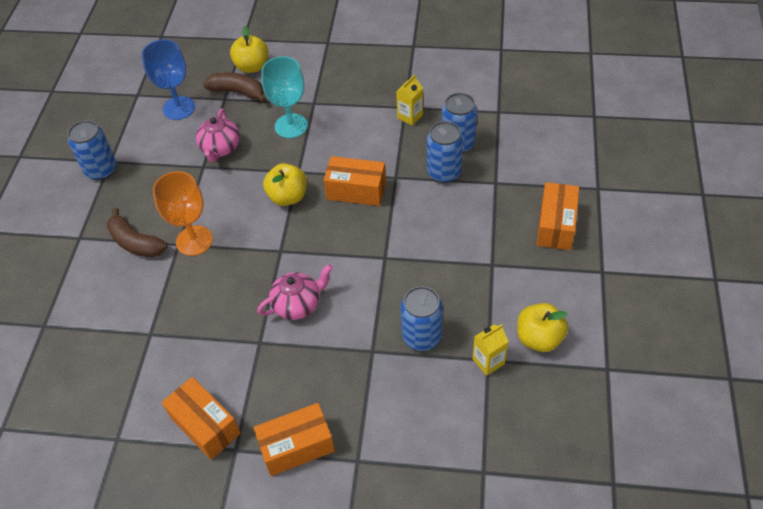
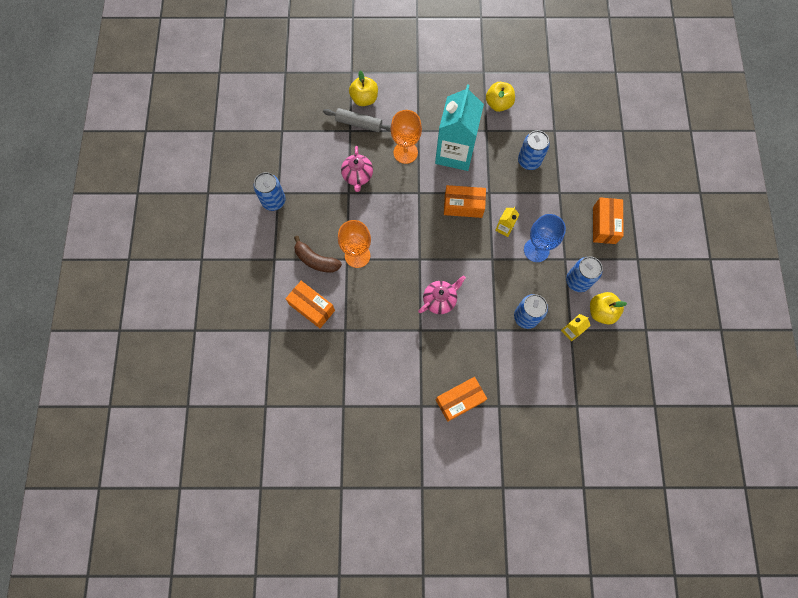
camera: 10 degrees left, 20 degrees up
blue goblet [142,39,195,120] -> blue goblet moved to [524,214,566,262]
orange box [162,377,241,460] -> orange box moved to [285,281,335,328]
brown banana [203,73,266,103] -> grey rolling pin [323,108,391,132]
turquoise goblet [261,56,308,138] -> orange goblet [391,110,422,164]
yellow apple [263,163,307,206] -> yellow apple moved to [486,82,515,112]
yellow carton [396,74,423,126] -> yellow carton moved to [495,207,520,237]
blue can [427,121,463,183] -> blue can moved to [566,257,603,292]
none -> turquoise carton [435,84,484,171]

